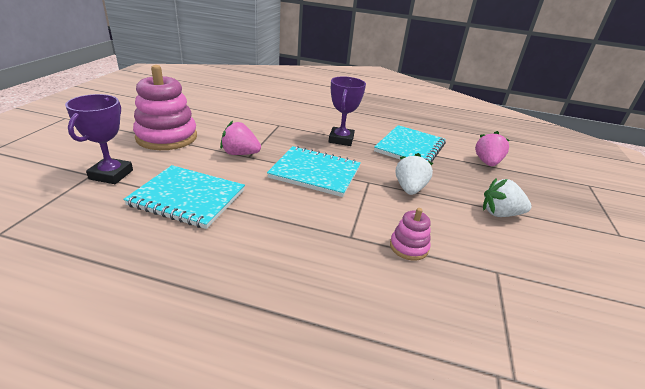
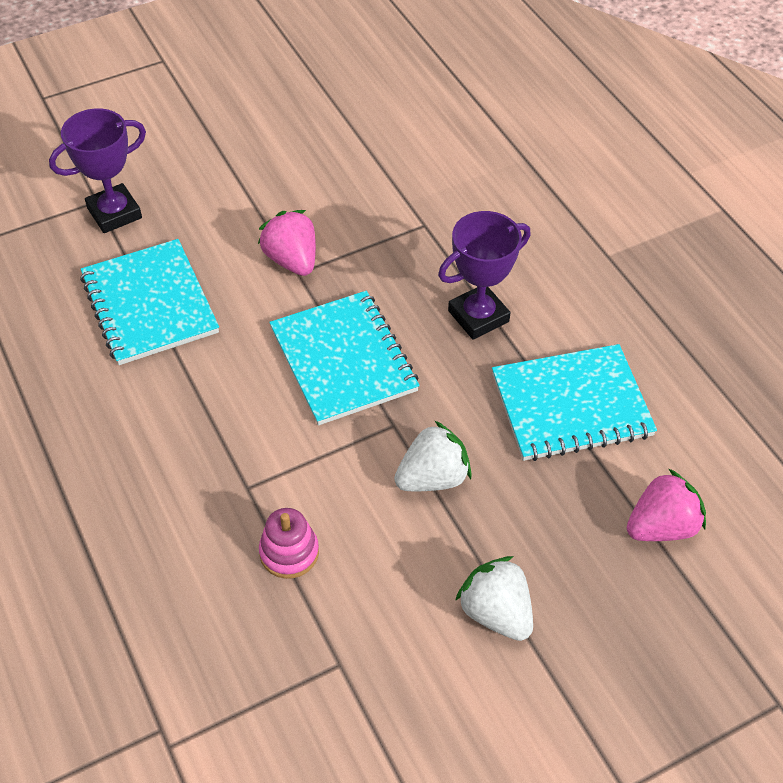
camera: 50 degrees right, 20 degrees up
pink stacking toy [133,65,197,150] -> none

